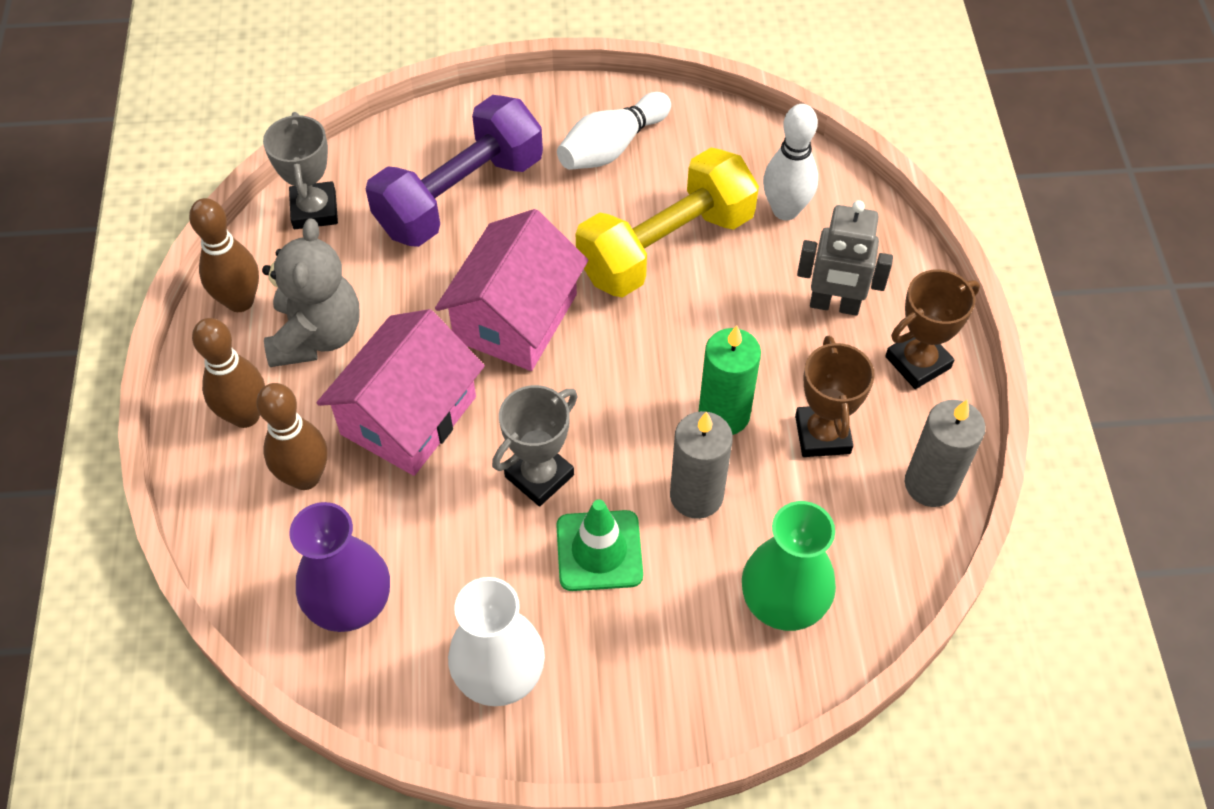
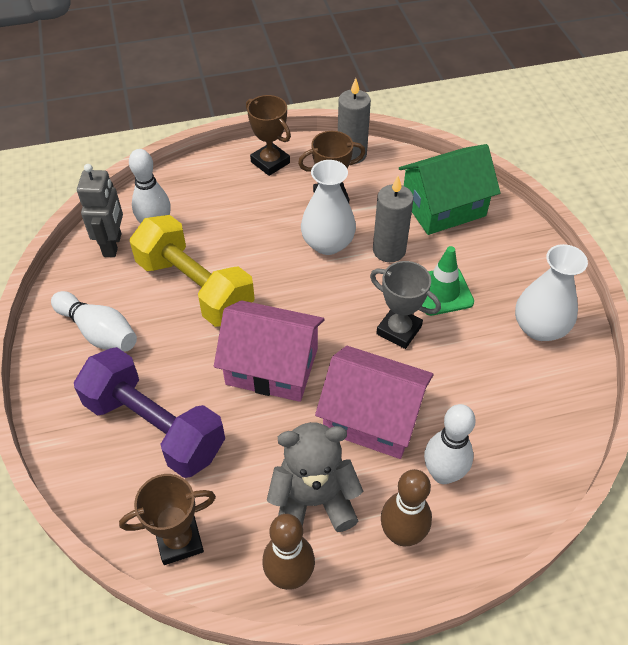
camera: 100 degrees left, 5 degrees down
brown bowling pin [257,383,327,490] -> white bowling pin [424,404,476,484]
grey trophy [263,112,338,229] -> brown trophy [119,474,216,565]
purple vase [289,502,390,632] -> none
green candle [698,325,761,435] -> white vase [301,160,356,255]
green vase [742,501,836,631] -> green house [399,144,501,235]
grey robot [797,200,893,316] -> grey robot moved to [77,164,123,257]

